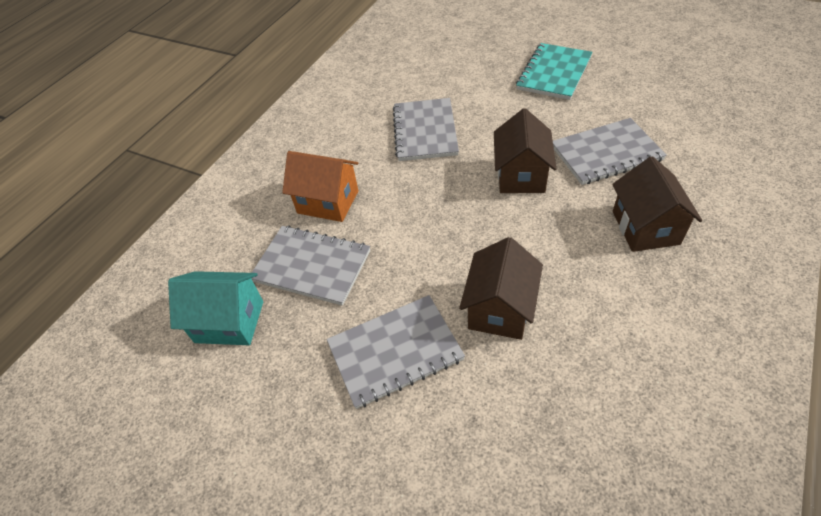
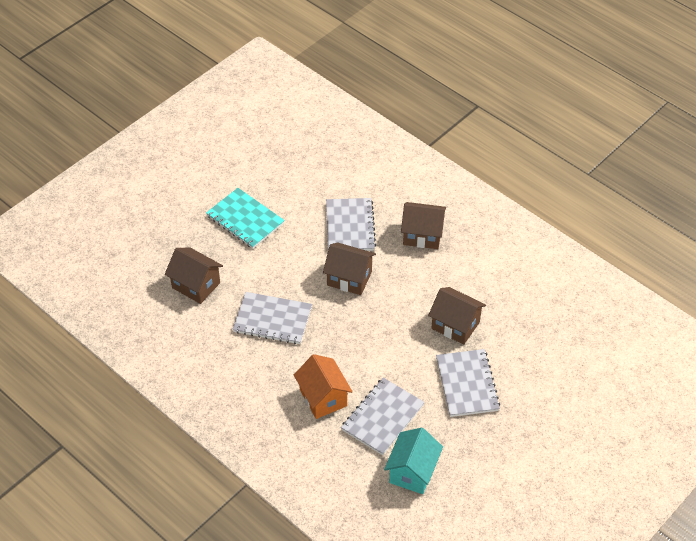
camera: 80 degrees left, 0 degrees up
orange house [282,151,359,222] -> orange house turned 60 degrees counterclockwise [294,354,353,419]
none -> brown house [165,248,223,304]

